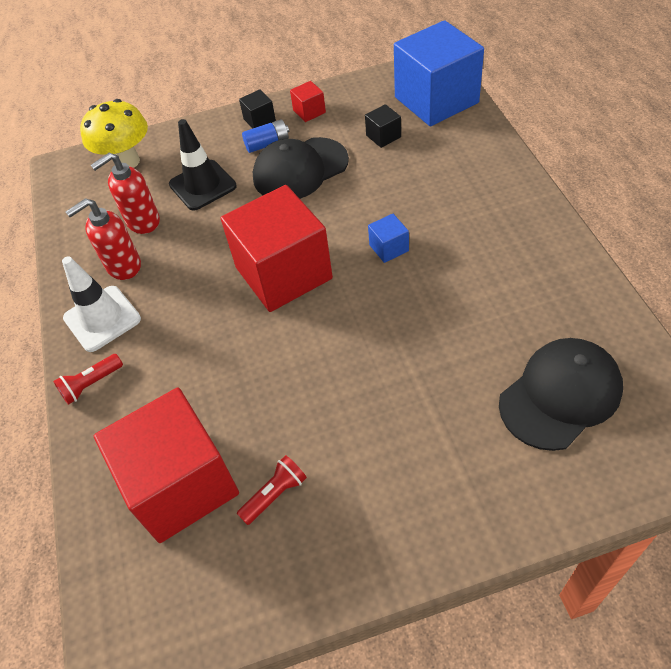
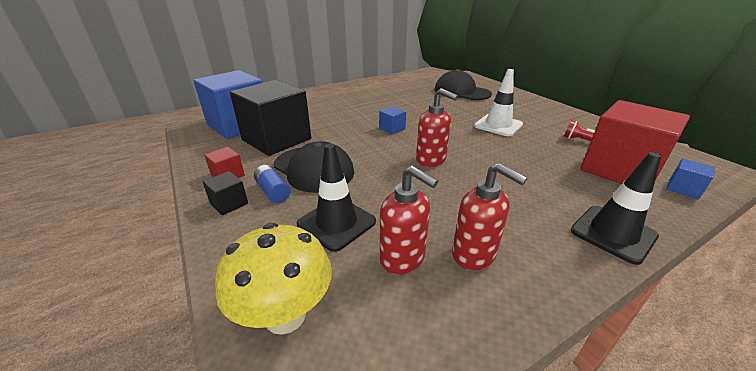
camera: 110 degrees left, 20 degrees down
red flashlight [53,354,123,405] -> black traffic cone [571,152,661,265]
white traffic cone [62,256,141,352] -> white traffic cone moved to [474,69,523,136]
red cube [220,185,333,312] -> red soap dispenser [416,88,458,167]
black cube [365,104,401,148] -> black cube [230,80,311,156], size x2.47
none -> blue cube [667,158,715,199]

